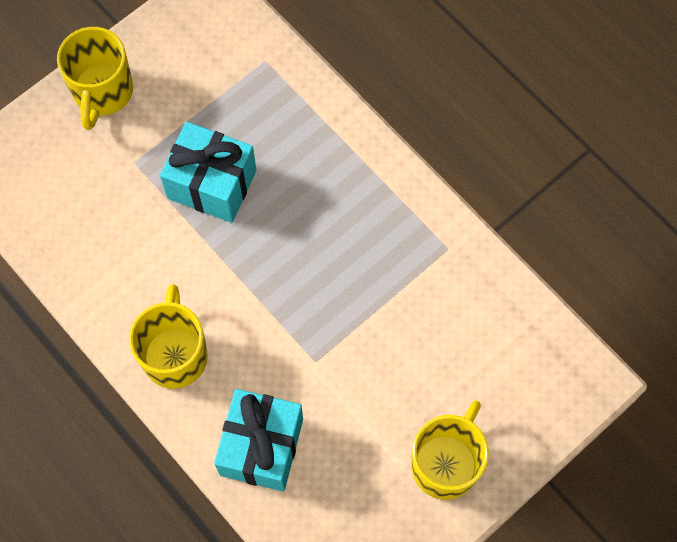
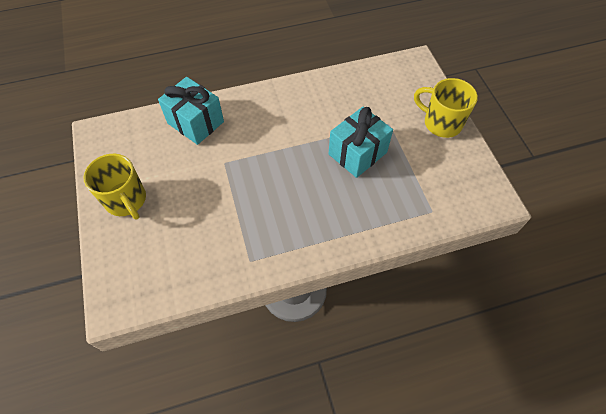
camera: 115 degrees right, 10 degrees down
yellow mug [129,284,208,389] -> none

